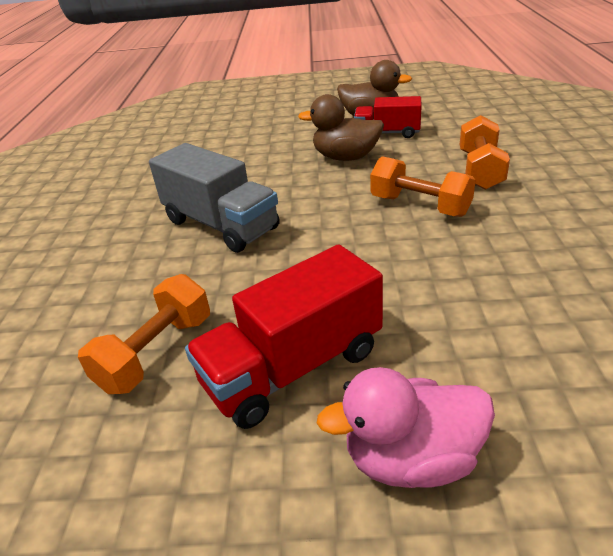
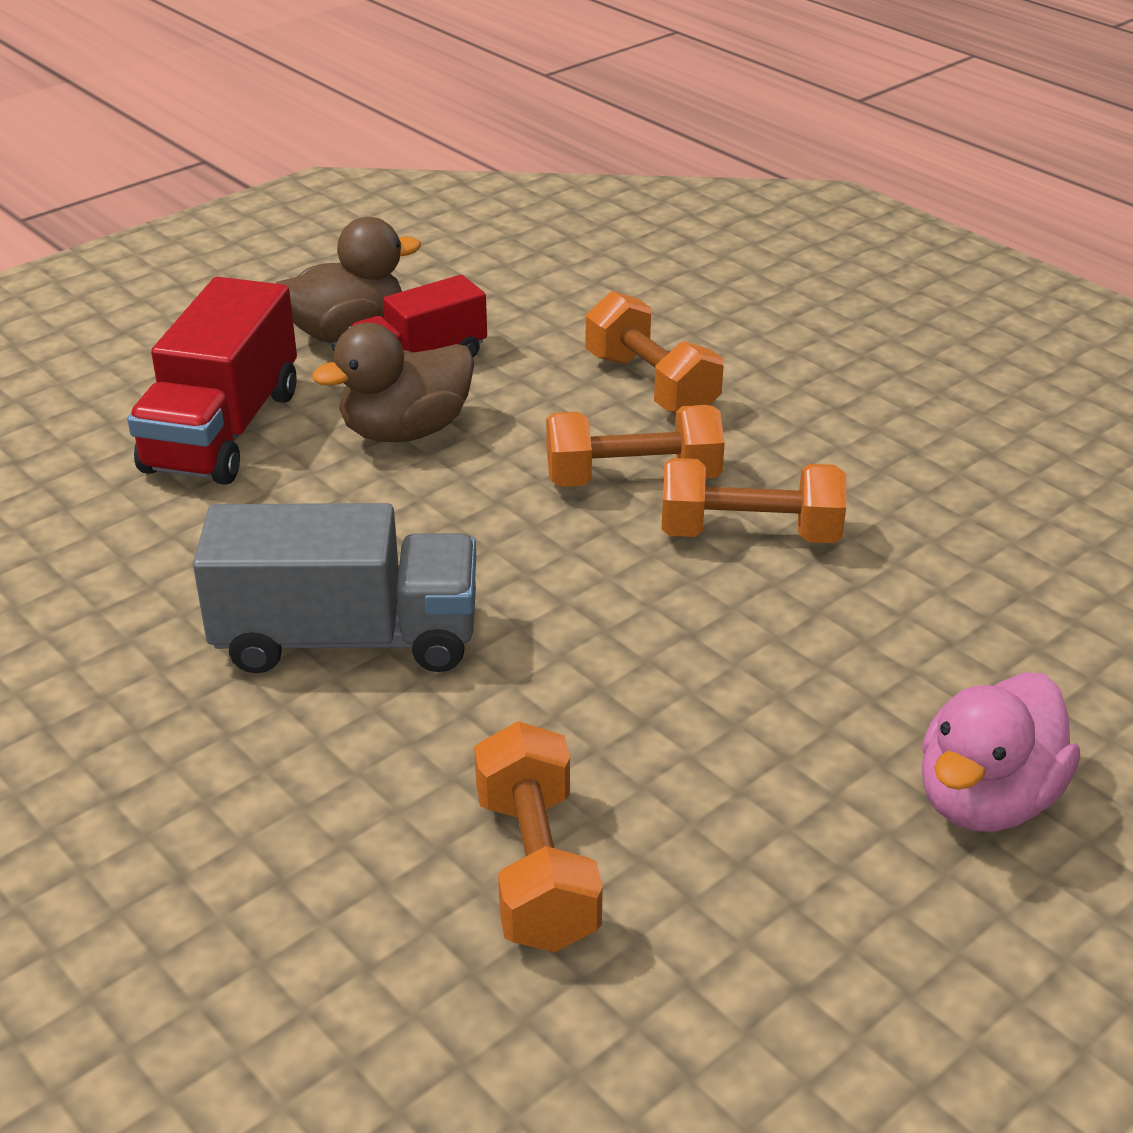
camera: 45 degrees left, 0 degrees up
red truck [185,244,383,429] -> red truck moved to [127,277,297,485]
none -> orange dumbbell [661,458,846,543]

